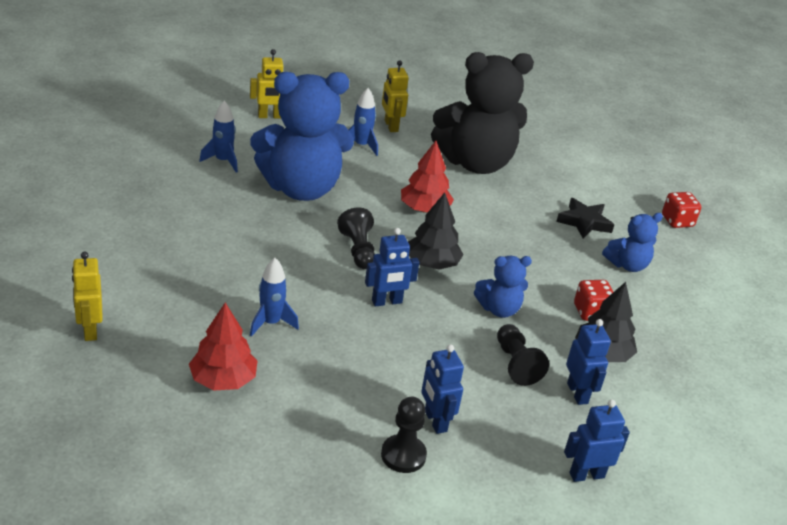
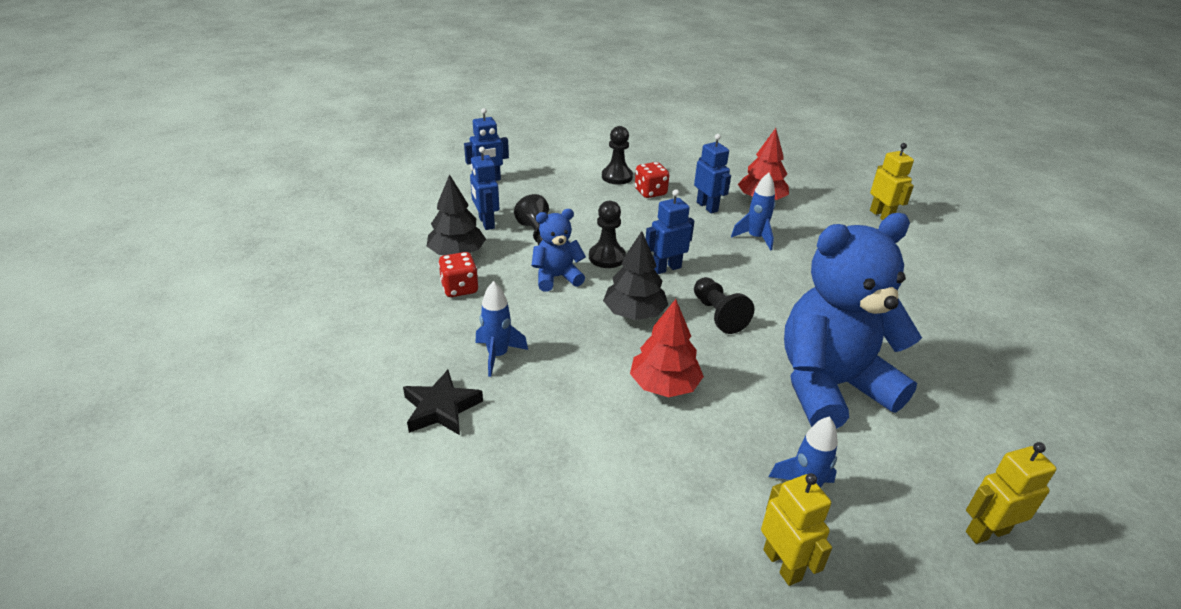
camera: 175 degrees right, 0 degrees up
blue rocket [199,101,238,173] -> blue rocket moved to [475,281,528,377]
blue robot [421,344,464,434] -> blue robot moved to [694,134,731,214]
black teddy bear [431,52,534,174] -> none
blue teddy bear [602,213,663,272] -> none
red dice [662,192,701,228] -> red dice moved to [635,162,669,198]
none -> black pawn [589,201,626,268]

